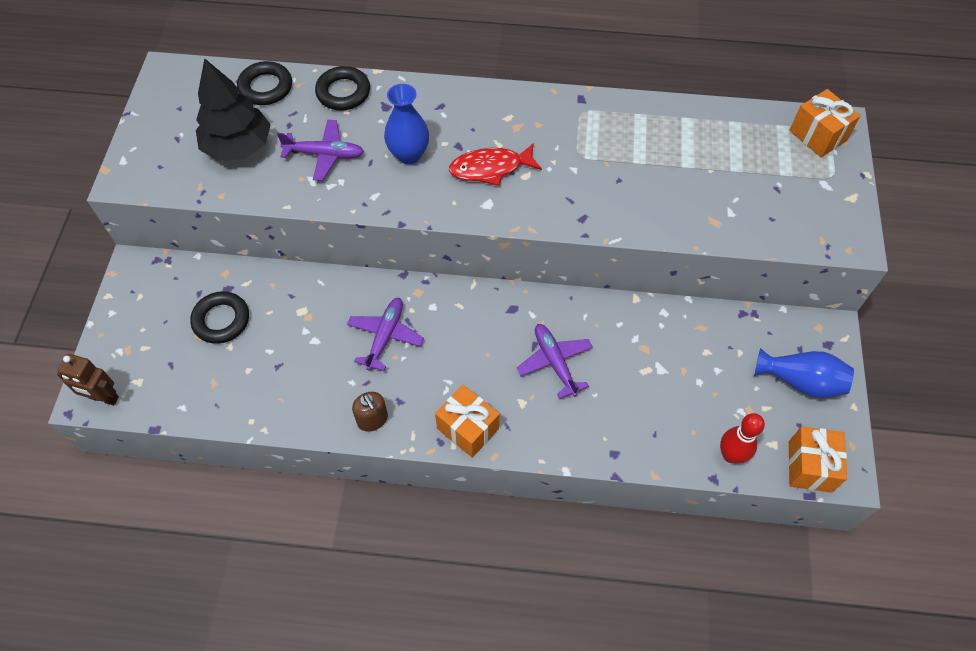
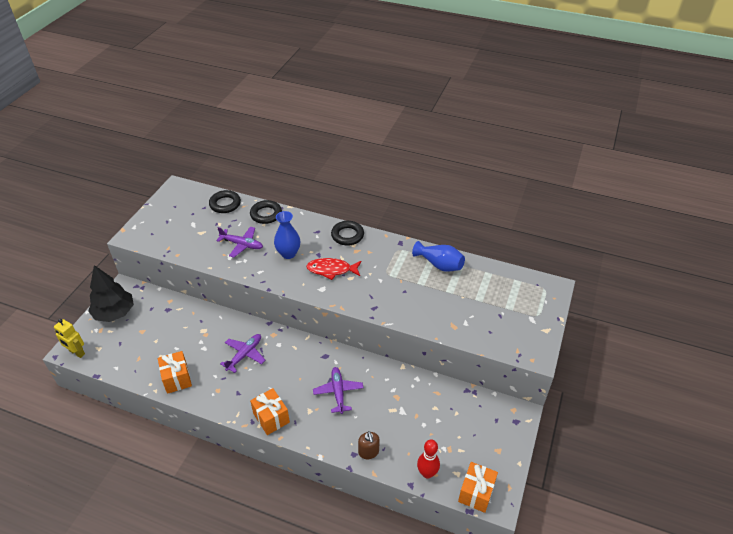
camera: 15 degrees right, 15 degrees down
brown robot [57,354,119,406] -> yellow robot [54,319,85,358]
black ring [190,291,249,344] -> black ring moved to [331,221,364,246]
black tree [196,58,271,161] -> black tree moved to [88,265,134,322]
brown soap dispenser [352,392,388,432] -> brown soap dispenser moved to [358,431,380,459]
blue vase [754,348,854,398] -> blue vase moved to [412,241,465,272]
orange gift [789,89,860,157] -> orange gift moved to [158,351,192,394]

